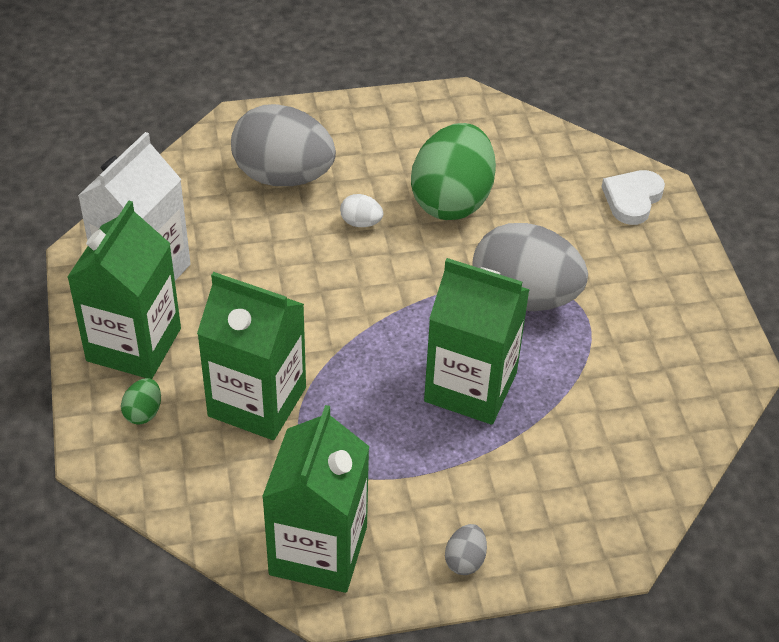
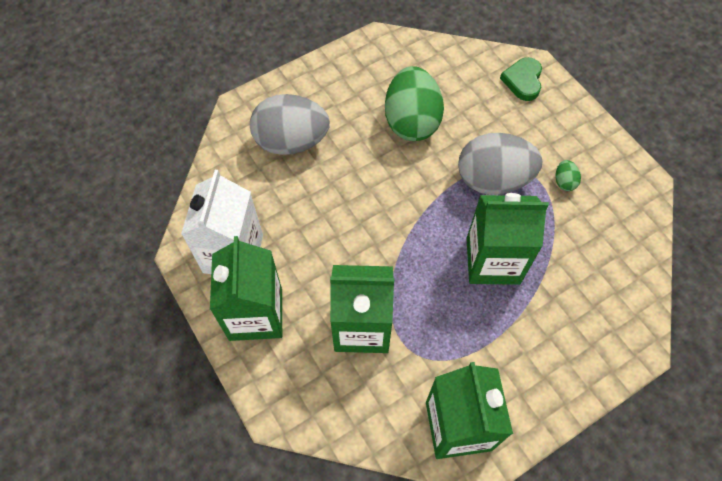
camera: 20 degrees left, 15 degrees up
green egg [121,378,161,425] -> green egg moved to [556,160,581,191]
white egg [340,194,383,227] -> none
grey egg [445,524,487,575] -> none
white heart [602,170,665,225] -> green heart [500,57,542,101]

